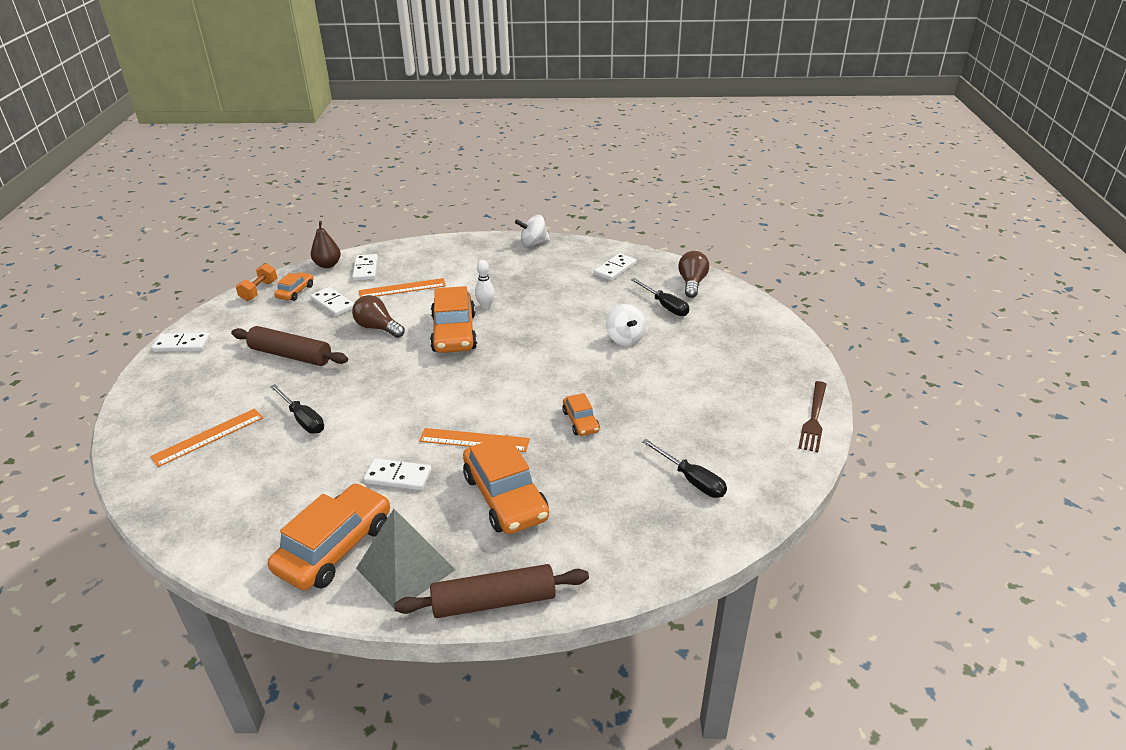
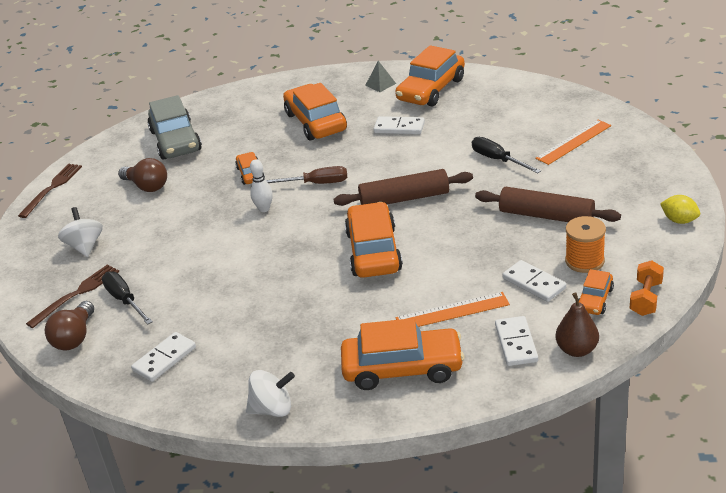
camera: 175 degrees left, 0 degrees up
white domino [152,333,210,352] -> yellow lemon [660,195,700,224]
brown light bulb [352,295,405,338] -> brown light bulb moved to [118,158,167,192]
grey pyramid [356,509,455,608] -> grey pyramid [365,61,396,92], size x0.48
brown rolling pin [394,564,589,618] -> brown rolling pin moved to [334,169,473,206]
orange ruler [419,428,530,452] -> none
white bowling pin [475,260,495,309] -> white bowling pin moved to [250,159,273,212]
white spinning top [606,304,646,346] -> white spinning top moved to [58,207,103,257]
black screwdriver [642,439,727,498] -> grey car [147,95,202,160]
none -> brown fork [26,264,119,328]
none -> brown screwdriver [266,166,347,184]
none -> orange car [341,318,464,390]
none -> orange spool [565,216,606,273]

